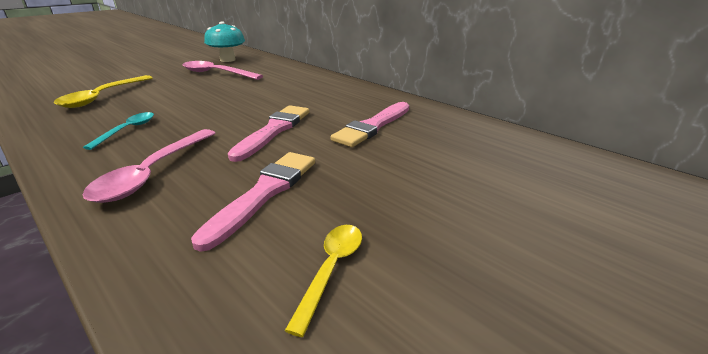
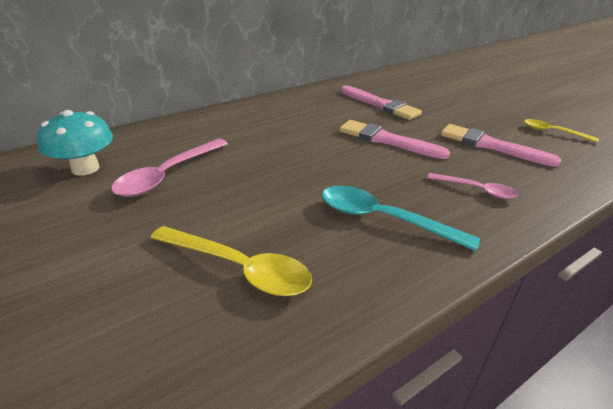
camera: 80 degrees left, 5 degrees up
turquoise spoon [83,112,154,150] -> turquoise spoon [322,186,480,251], size x1.65
pink spoon [83,129,215,203] -> pink spoon [427,173,518,199], size x0.61

